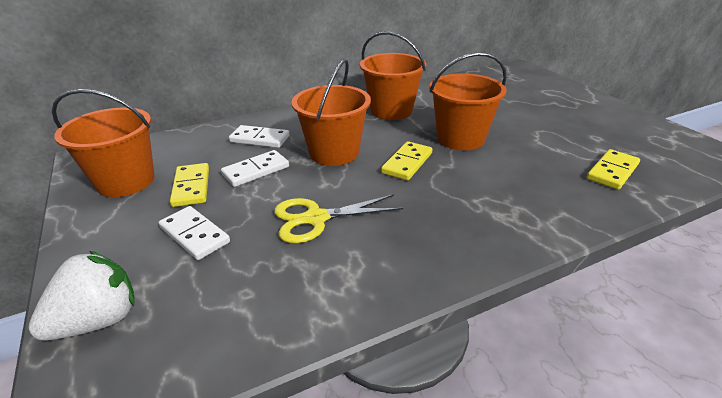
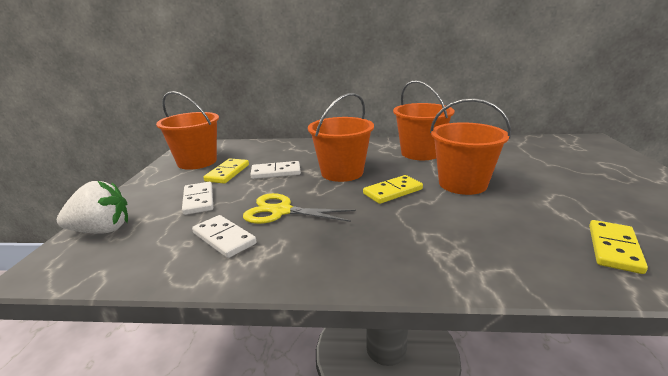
camera: 30 degrees right, 10 degrees down
white domino [229,125,290,148] -> white domino moved to [192,215,257,258]
yellow domino [587,149,640,190] -> yellow domino turned 45 degrees counterclockwise [589,220,648,274]

